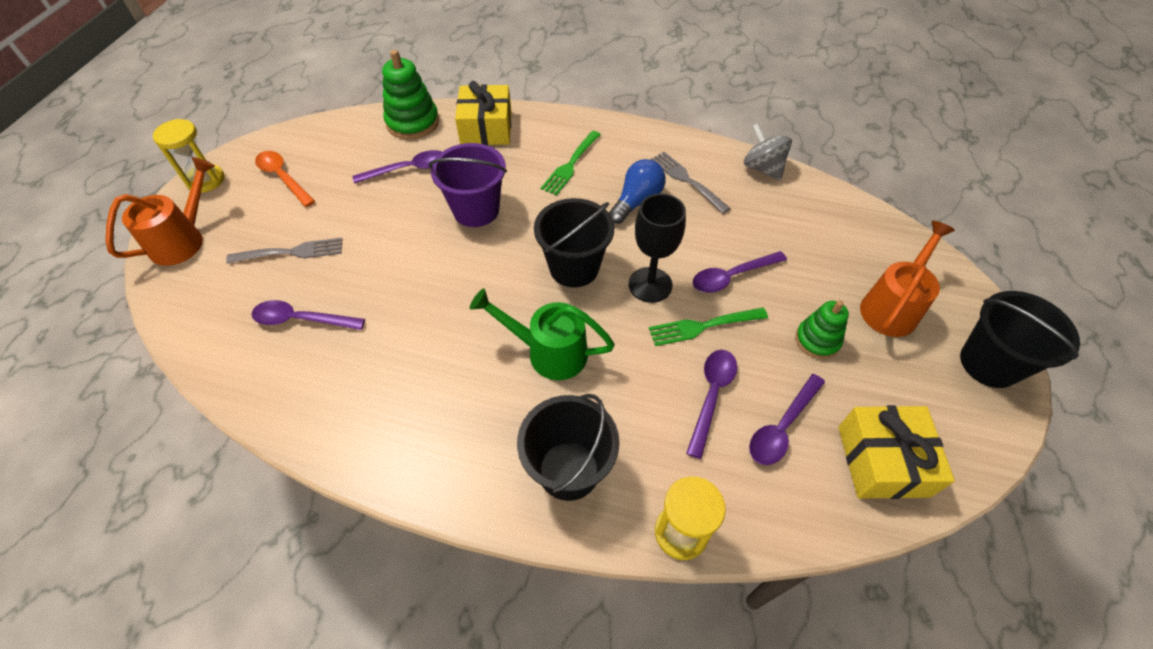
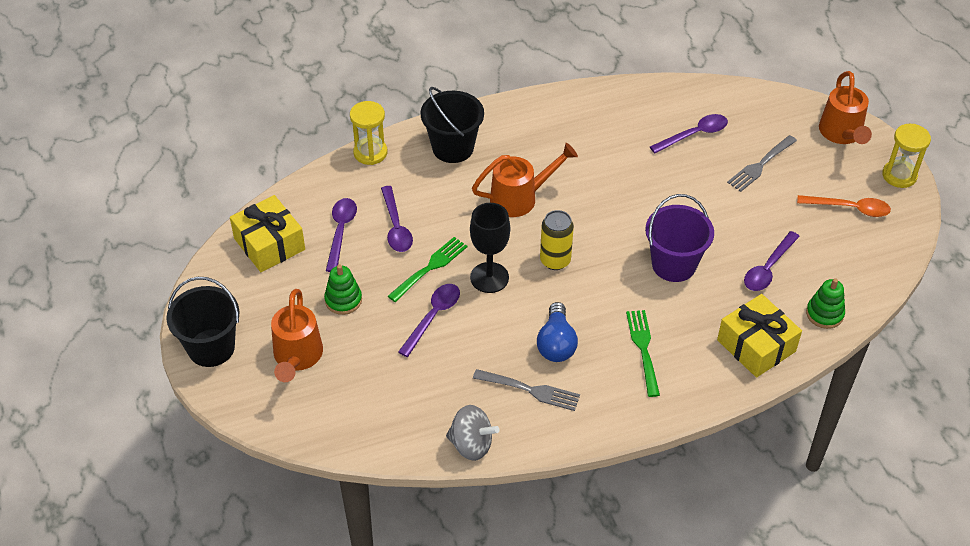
camera: 145 degrees right, 5 degrees down
green stacking toy [382,50,439,139] -> green stacking toy [806,278,845,329], size x0.64
green watering can [470,289,615,380] -> orange watering can [472,143,578,217]
black bucket [534,198,614,288] -> yellow can [540,210,574,270]

